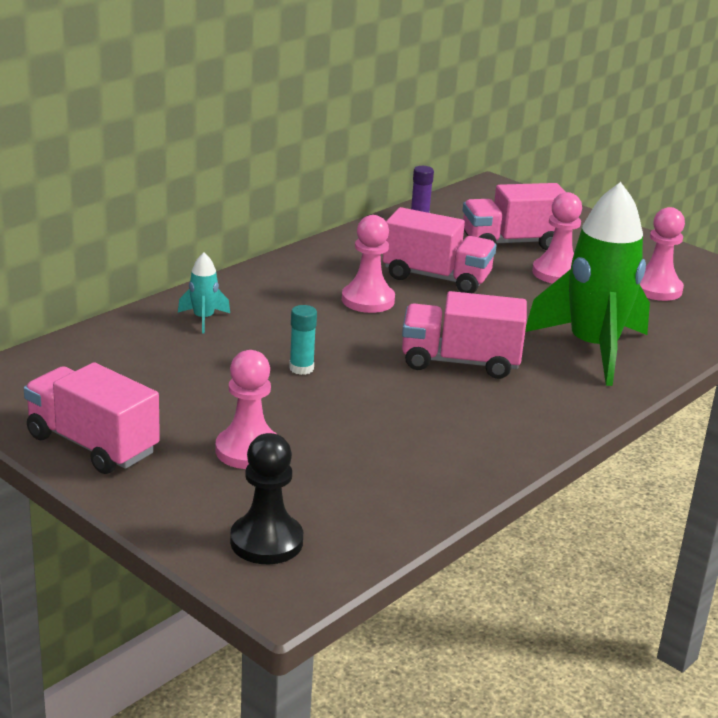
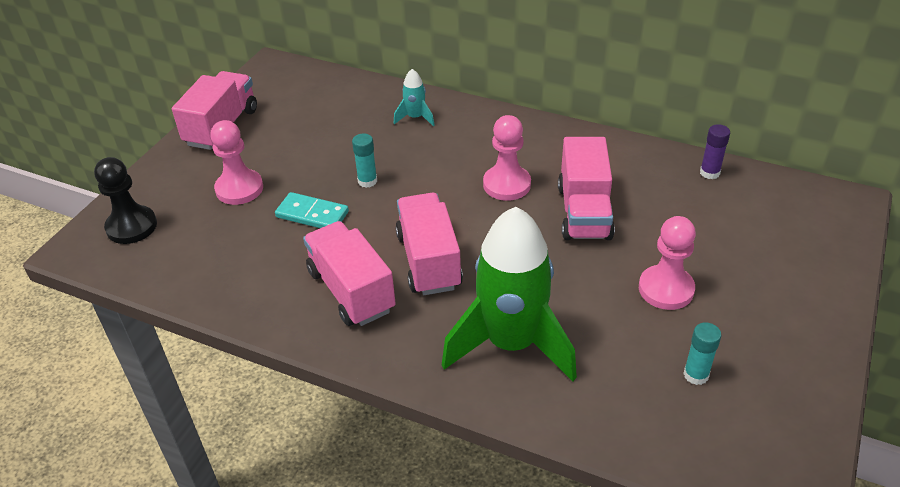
camera: 75 degrees right, 15 degrees up
pink truck [463,183,565,250] -> pink truck moved to [303,221,396,326]
pink pawn [640,207,685,301] -> turquoise glue stick [683,322,721,385]
none -> turquoise domino [275,192,349,228]

